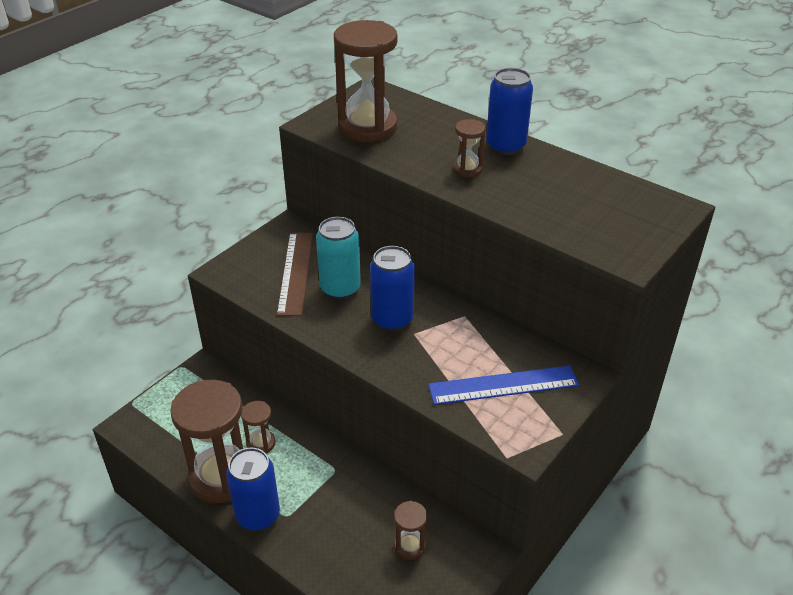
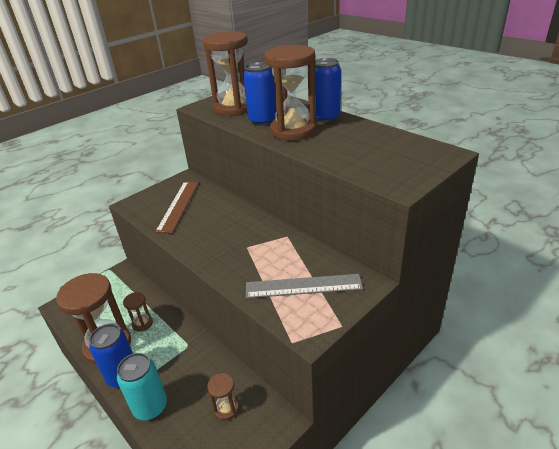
camera: 10 degrees right, 5 degrees down
turquoise can [316,217,361,300] -> turquoise can moved to [117,353,167,420]
blue can [370,246,415,331] -> blue can moved to [243,62,277,126]
blue ruler [428,365,579,405] -> grey ruler [246,274,363,298]
brown hourglass [453,119,486,178] -> brown hourglass [264,45,316,141], size x2.16

